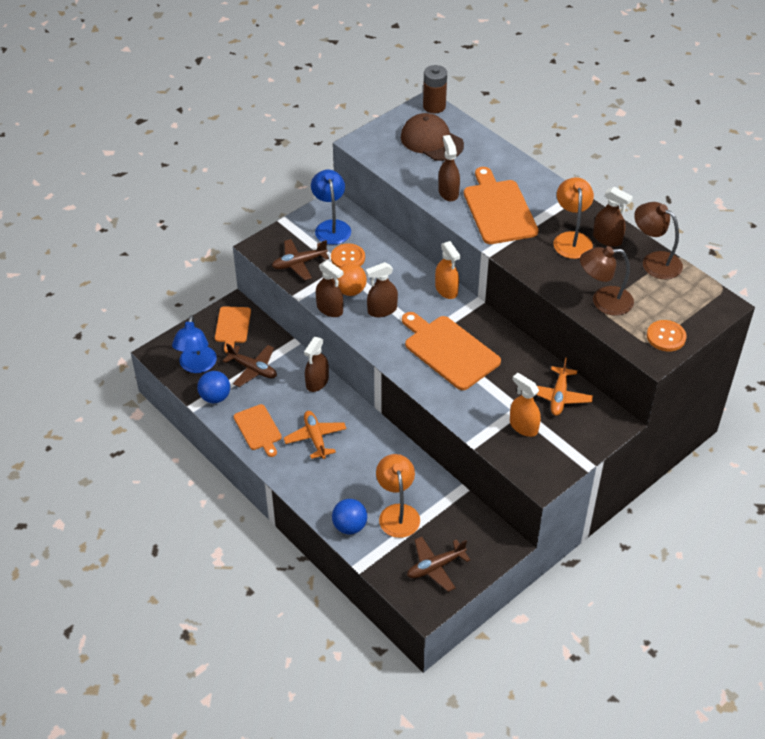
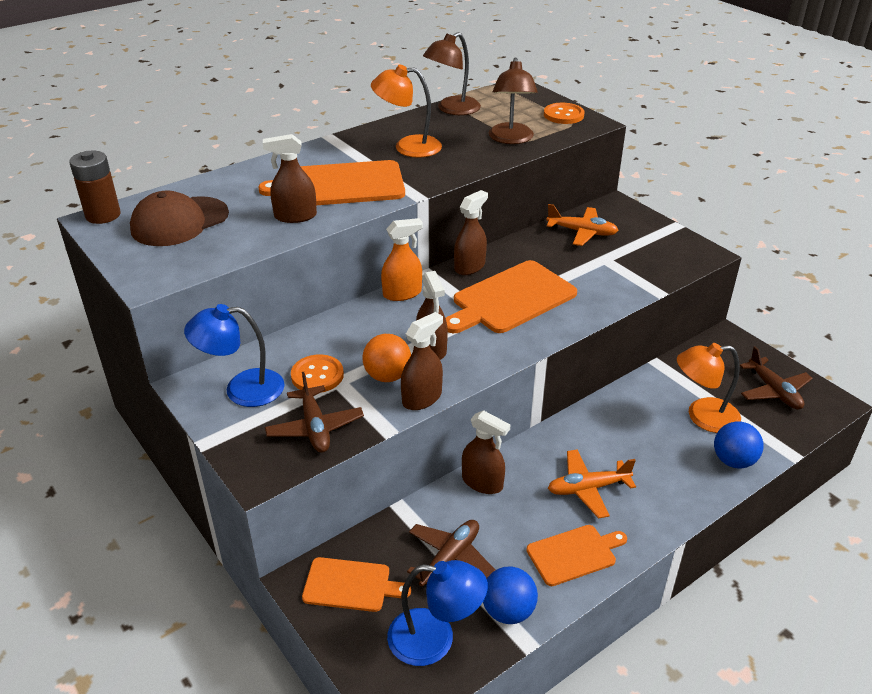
camera: 85 degrees left, 10 degrees down
orange spray bottle [510,373,541,437] -> none
brown spray bottle [593,187,633,247] -> brown spray bottle moved to [454,190,488,275]

